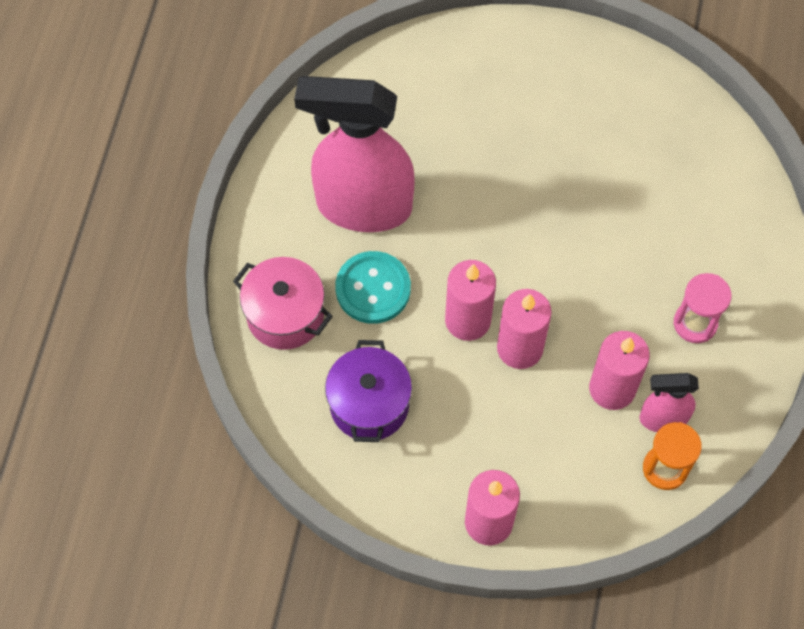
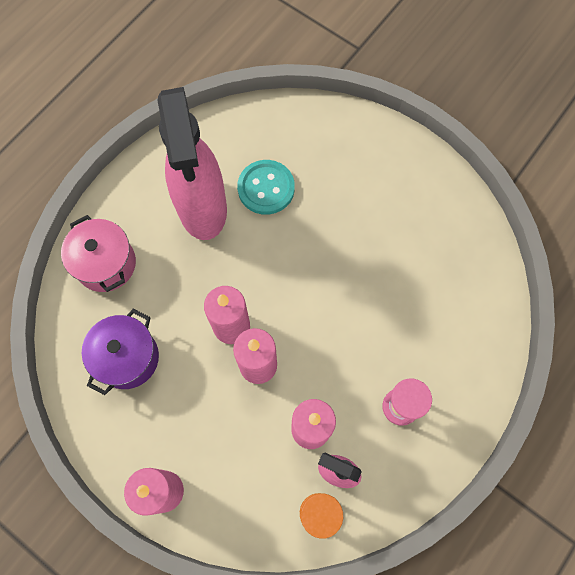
camera: 25 degrees right, 5 degrees up
pink spray bottle [294,76,415,232] -> pink spray bottle turned 135 degrees counterclockwise [157,87,227,240]
turquoise button [335,251,411,324] -> turquoise button moved to [237,160,295,215]

